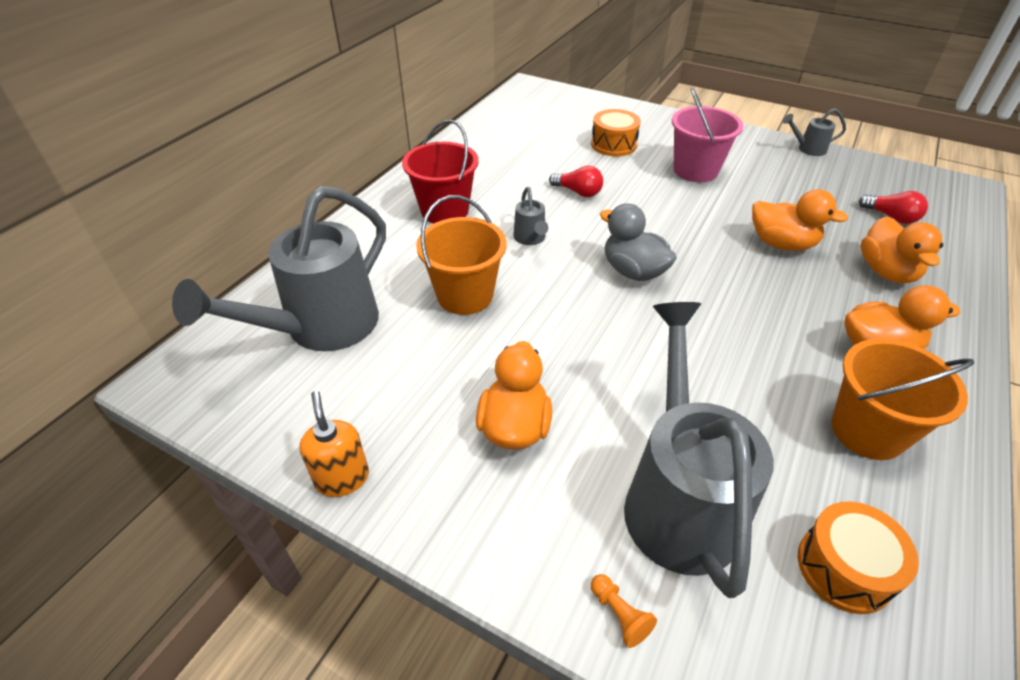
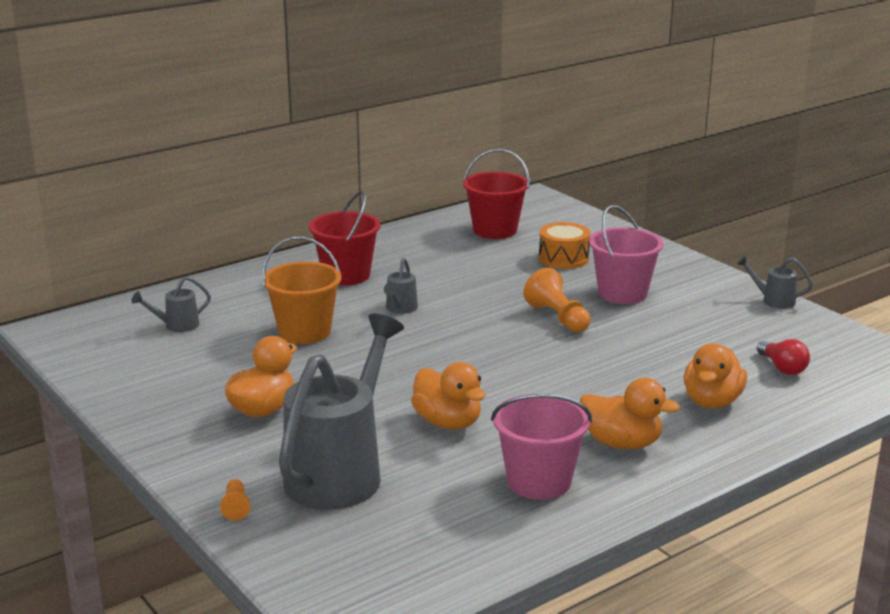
camera: 25 degrees right, 20 degrees down
grey watering can [172,186,386,351] -> grey watering can [131,276,211,332], size x0.42
orange soap dispenser [299,391,369,497] -> none
red light bulb [549,166,603,197] -> none
grey duck [600,203,677,281] -> none
orange duck [752,189,848,251] -> orange duck moved to [411,362,486,430]
orange drum [798,501,919,614] -> none
orange bucket [831,338,974,460] -> pink bucket [491,394,592,500]
none -> red bucket [463,149,530,239]
none -> orange pawn [523,268,591,332]

